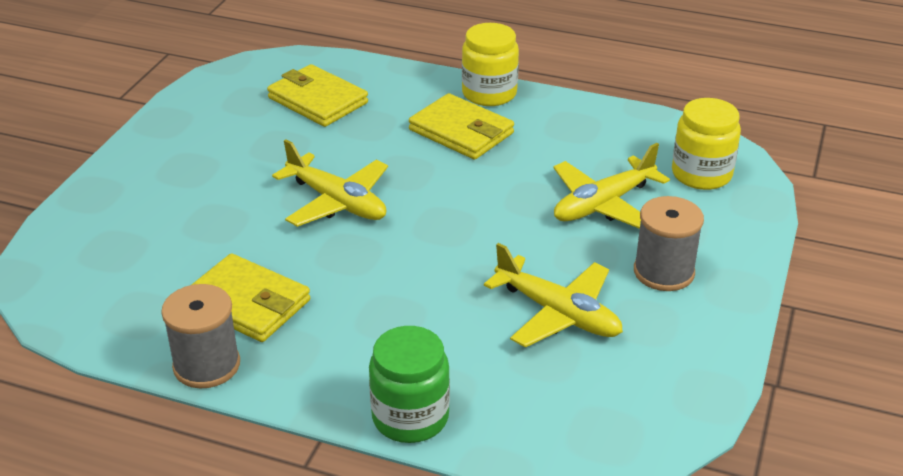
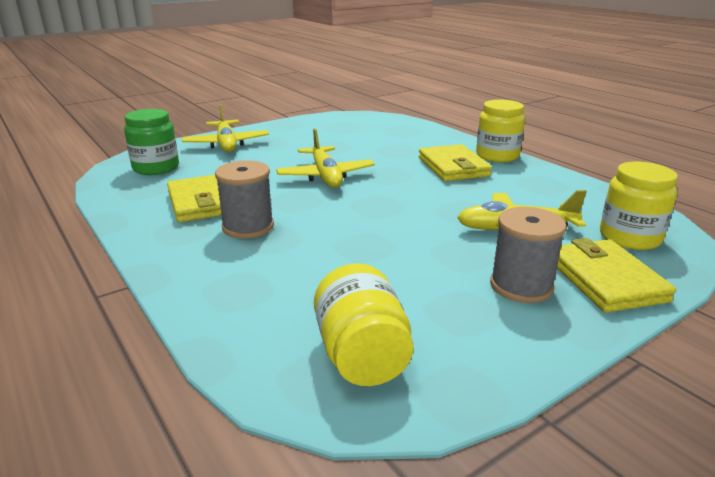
camera: 35 degrees right, 10 degrees down
grey spool [161,284,240,389] -> grey spool moved to [215,161,274,238]
yellow wallet [267,64,368,127] -> yellow wallet moved to [557,238,676,313]
green jar [369,326,450,443] -> green jar moved to [124,109,179,175]
yellow plane [484,243,623,347] -> yellow plane moved to [182,104,269,152]
none -> yellow jar [314,263,413,386]

